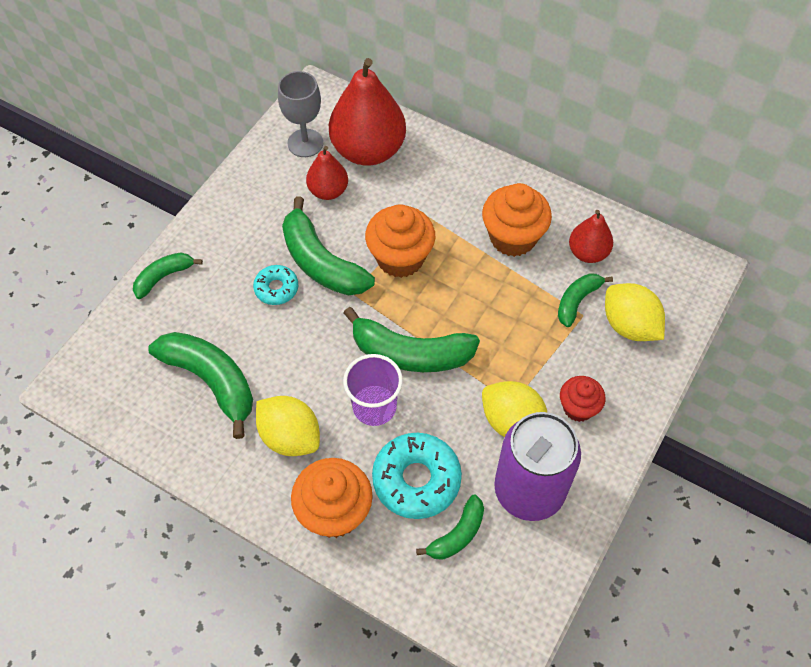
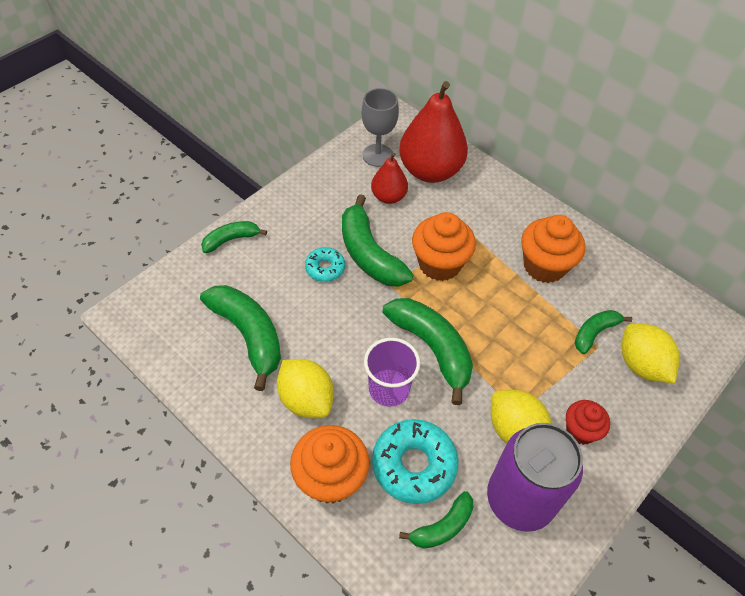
camera: 10 degrees right, 5 degrees down
green banana [343,307,480,372] -> green banana turned 150 degrees counterclockwise [382,298,473,405]
red pear [569,210,613,263] -> none

